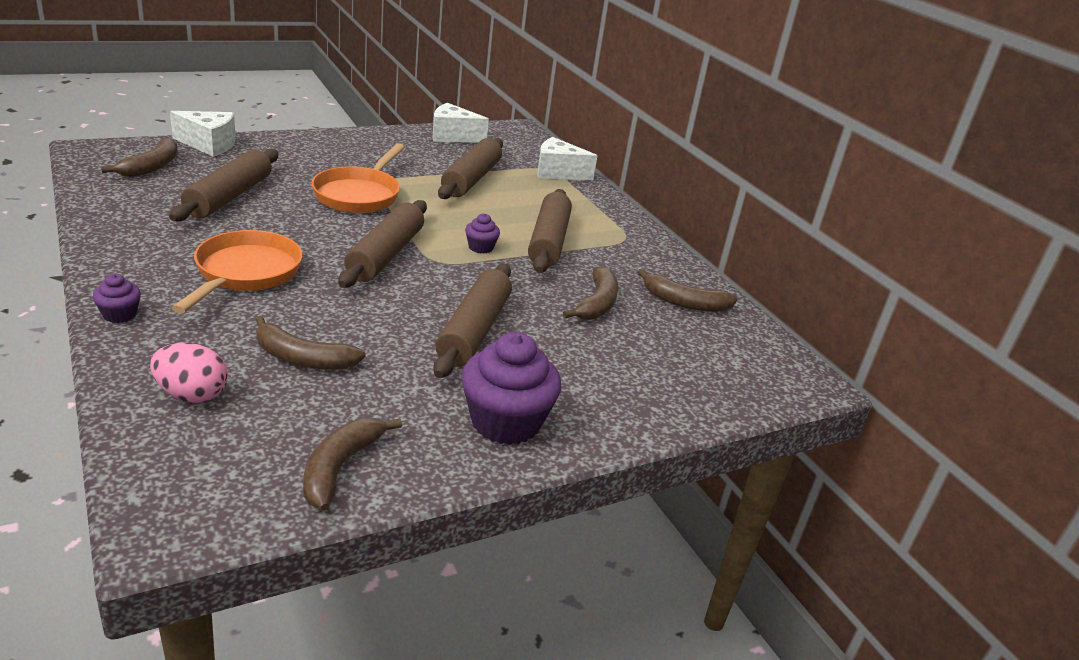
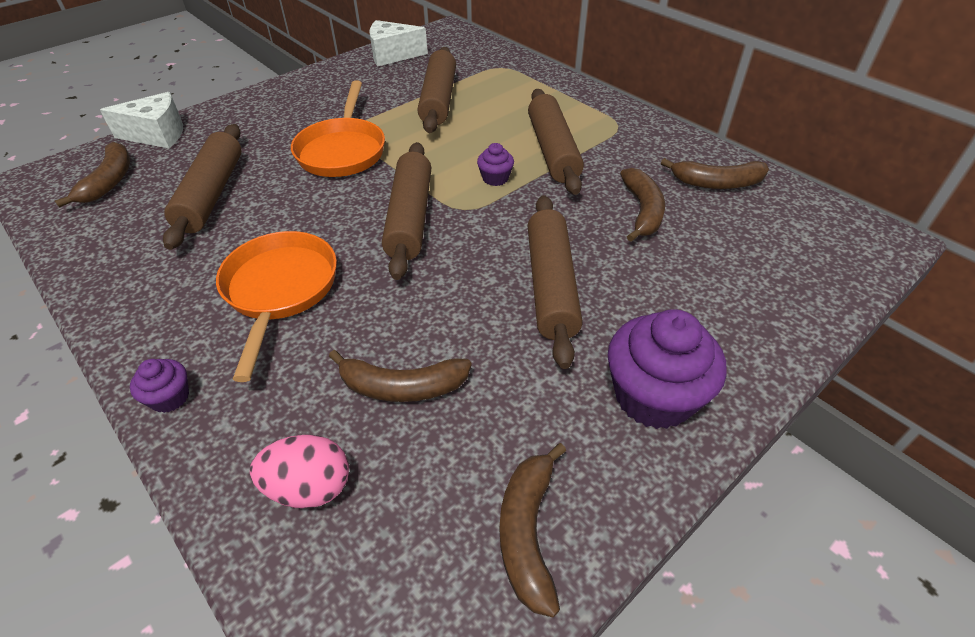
camera: 10 degrees left, 15 degrees up
white cheese [537,137,597,180] -> none

